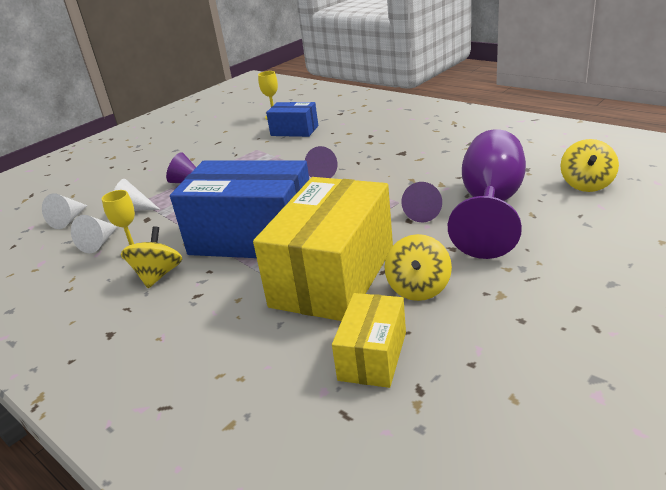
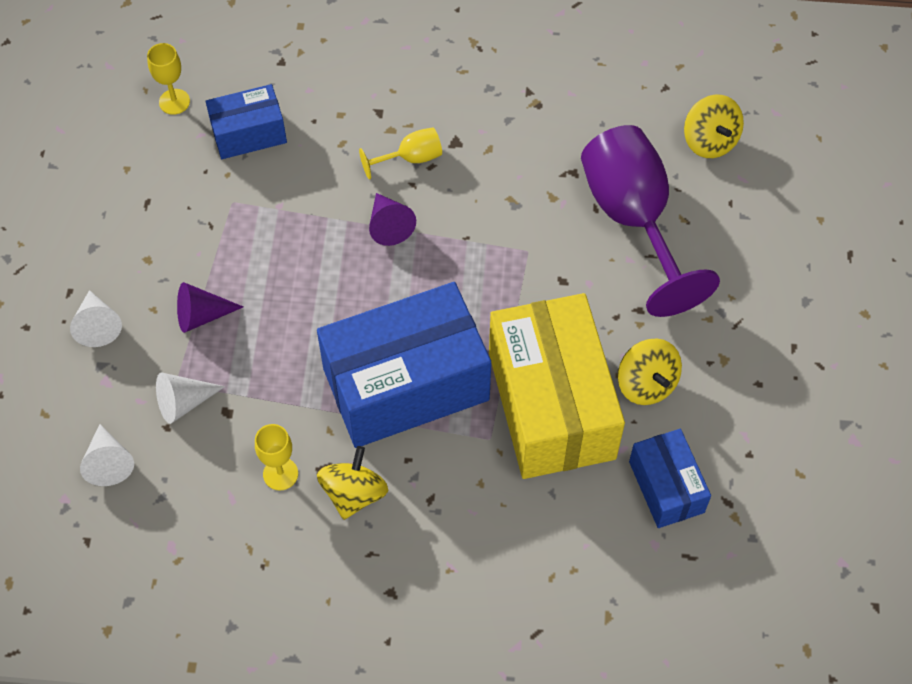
camera: 40 degrees left, 30 degrees up
white cone [71,215,118,253] -> white cone moved to [70,290,122,347]
yellow spinning top [121,226,182,288] -> yellow spinning top turned 45 degrees clockwise [317,446,388,520]
yellow box [332,293,406,388] -> blue box [629,429,711,528]
purple cone [402,182,442,222] -> none
none -> yellow goblet [359,127,442,179]

